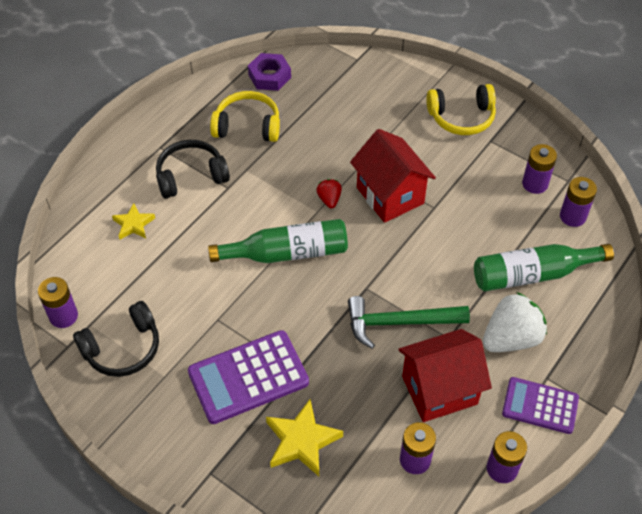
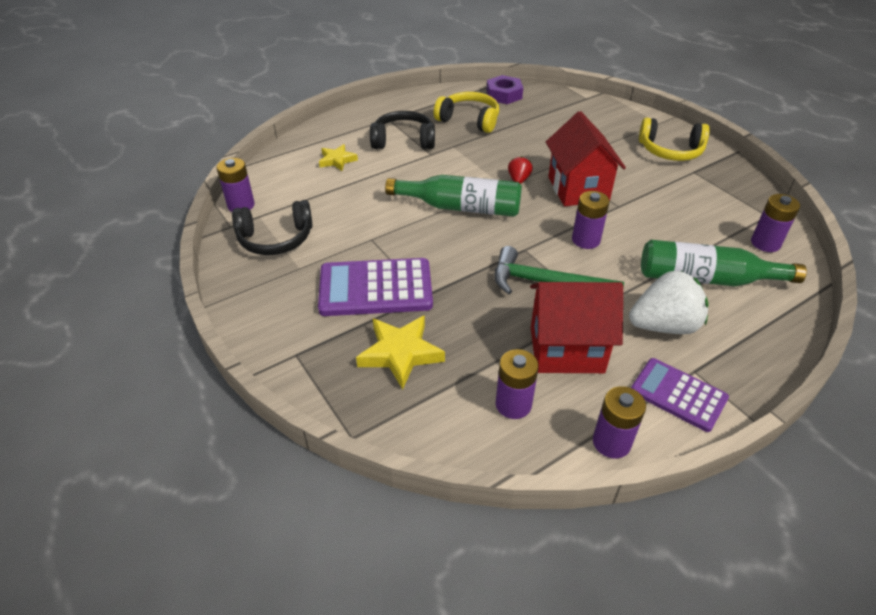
camera: 20 degrees right, 10 degrees down
purple battery [522,144,557,194] -> purple battery moved to [572,191,610,249]

